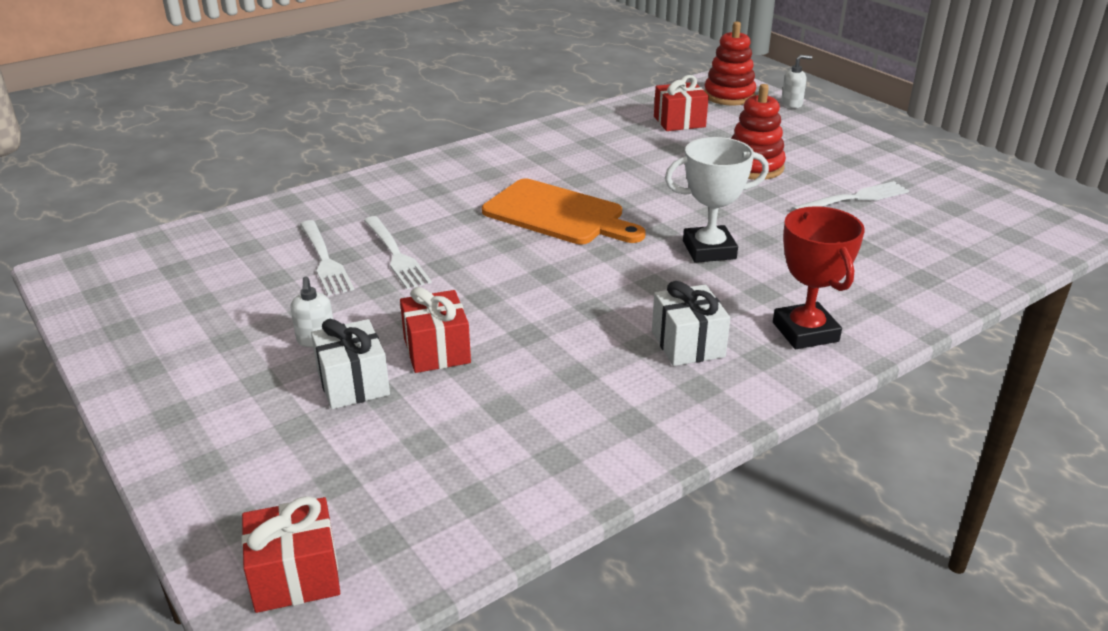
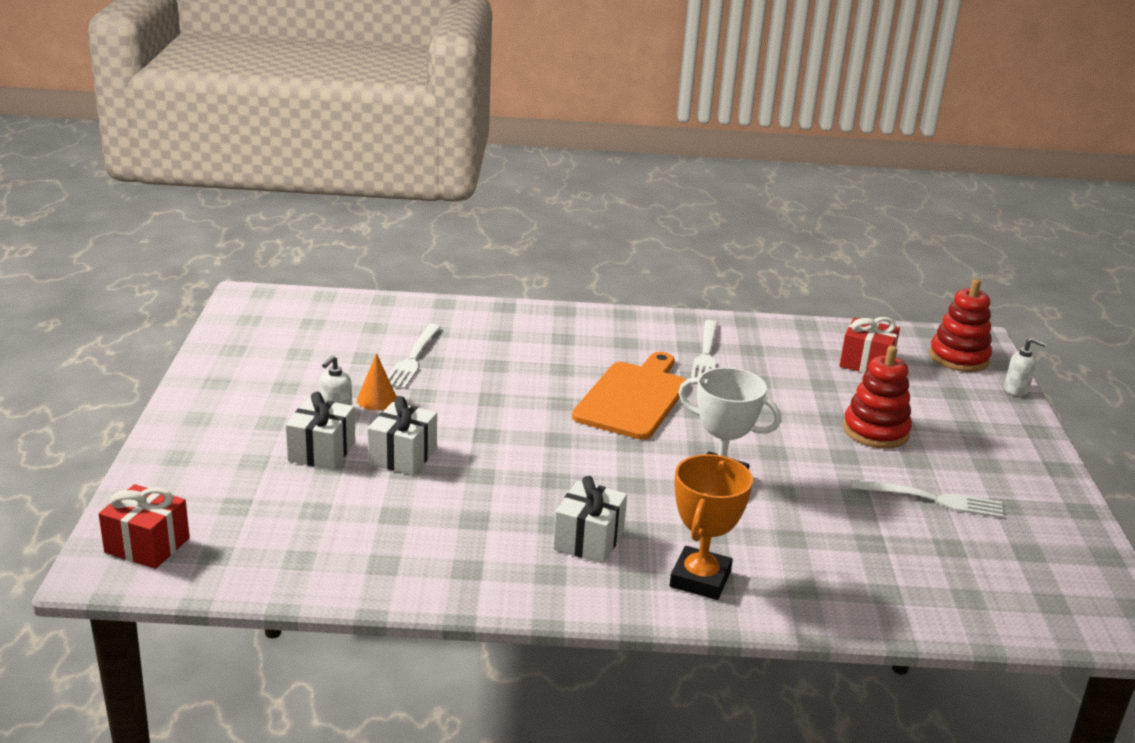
camera: 35 degrees right, 5 degrees down
white fork [364,216,432,289] -> white fork moved to [691,320,718,378]
red gift [400,287,471,373] -> white gift [368,396,437,475]
orange cutting board [482,179,646,244] -> orange cutting board turned 135 degrees counterclockwise [572,352,686,440]
red trophy [773,206,865,349] -> orange trophy [670,454,753,600]
none -> orange cone [357,353,397,410]

